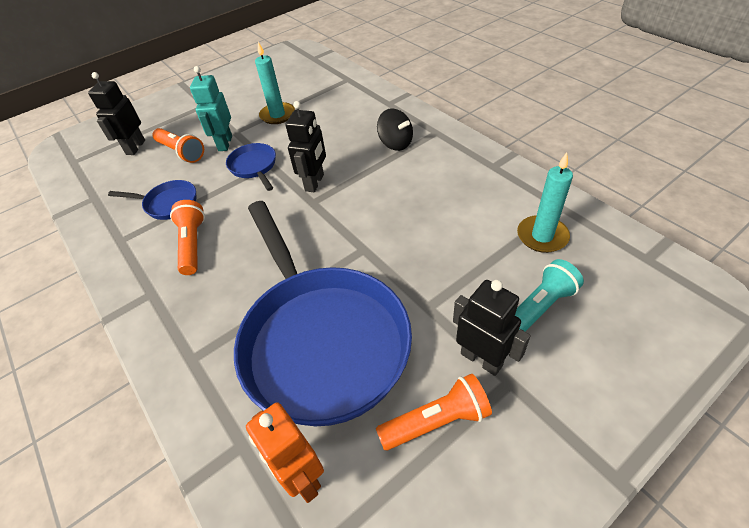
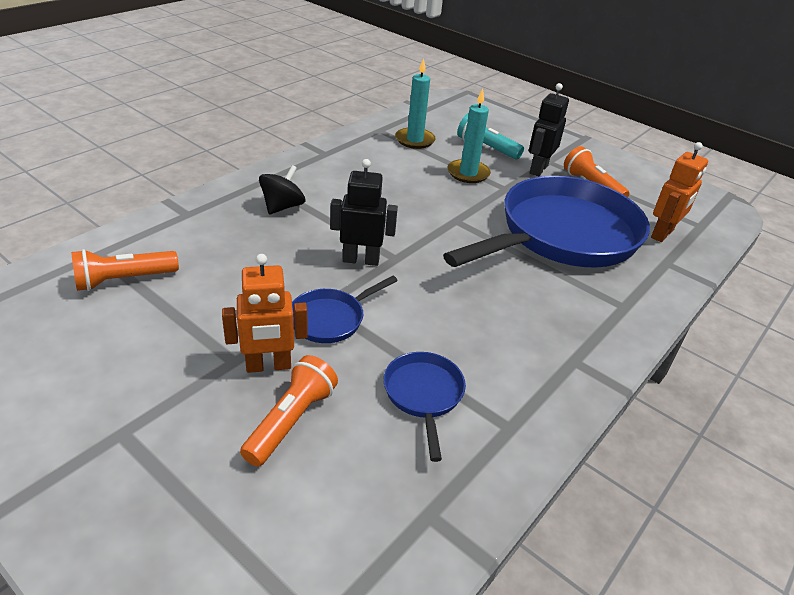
camera: 110 degrees left, 10 degrees down
black robot [88,72,145,155] -> none
orange flashlight [170,200,205,275] -> orange flashlight moved to [71,249,179,291]
turquoise robot [190,66,232,151] -> orange robot [222,254,308,373]
turquoise candle [255,42,295,124] -> turquoise candle moved to [448,88,491,183]

